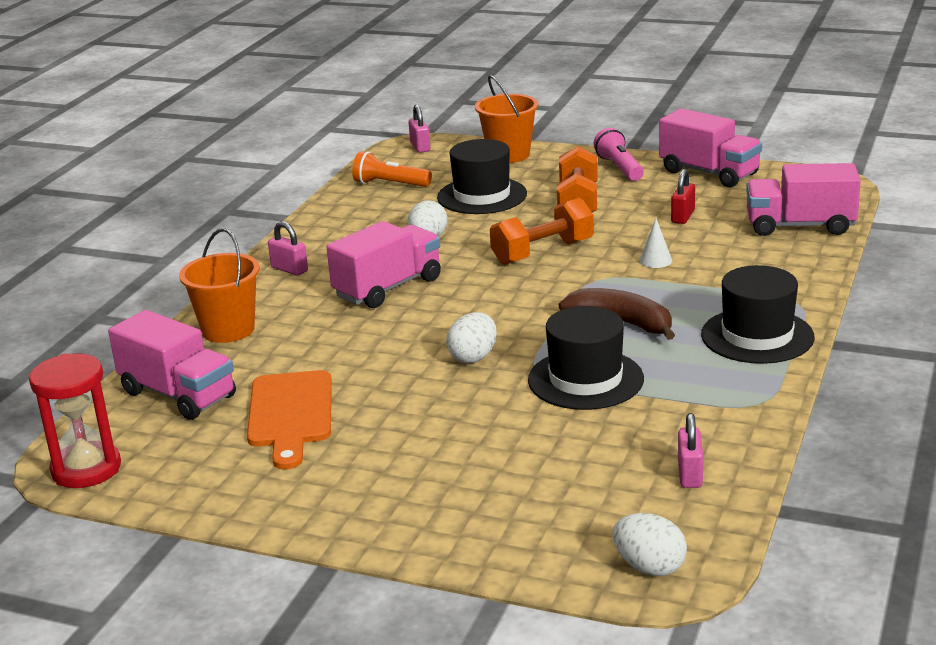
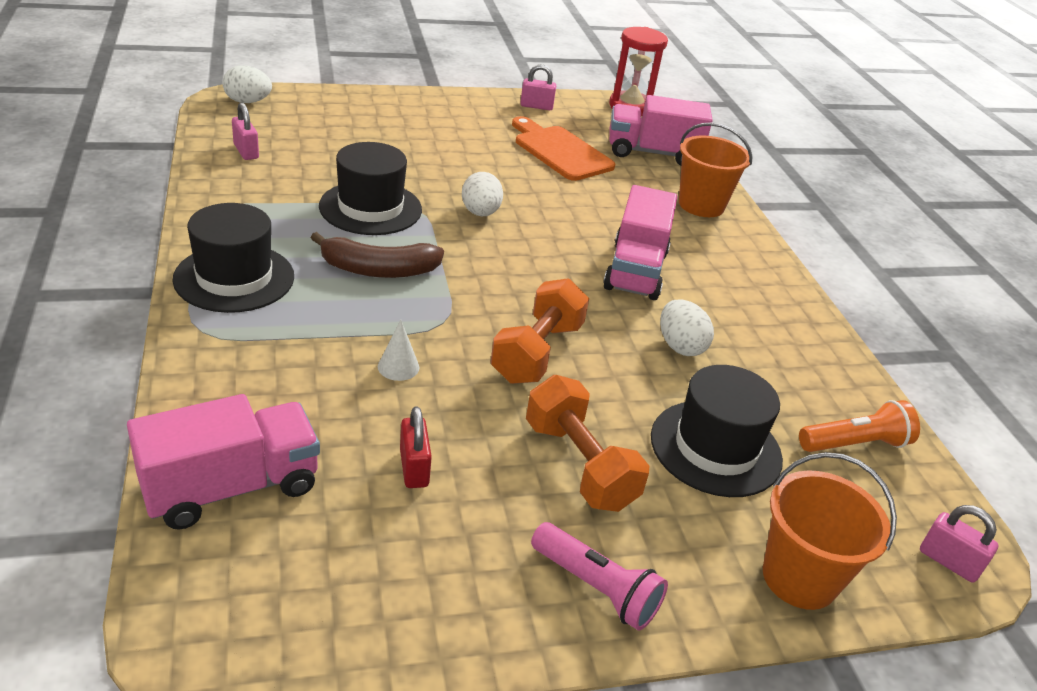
camera: 140 degrees right, 10 degrees up
pink padlock [268,221,308,276] -> pink padlock moved to [520,64,556,110]
pink truck [659,108,762,187] -> none

